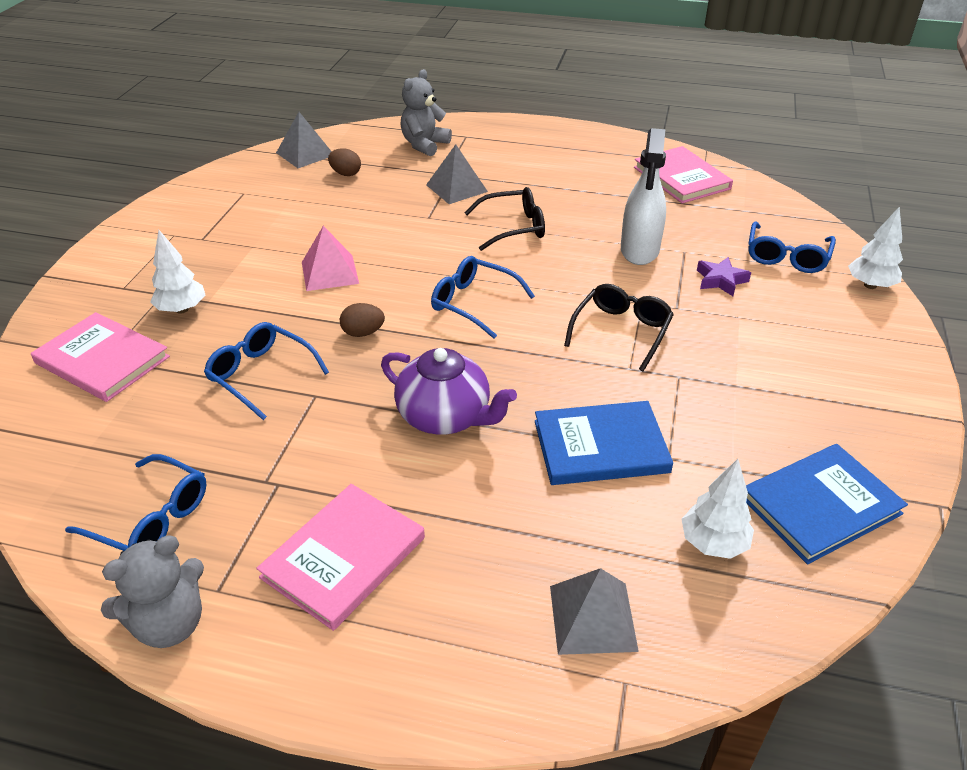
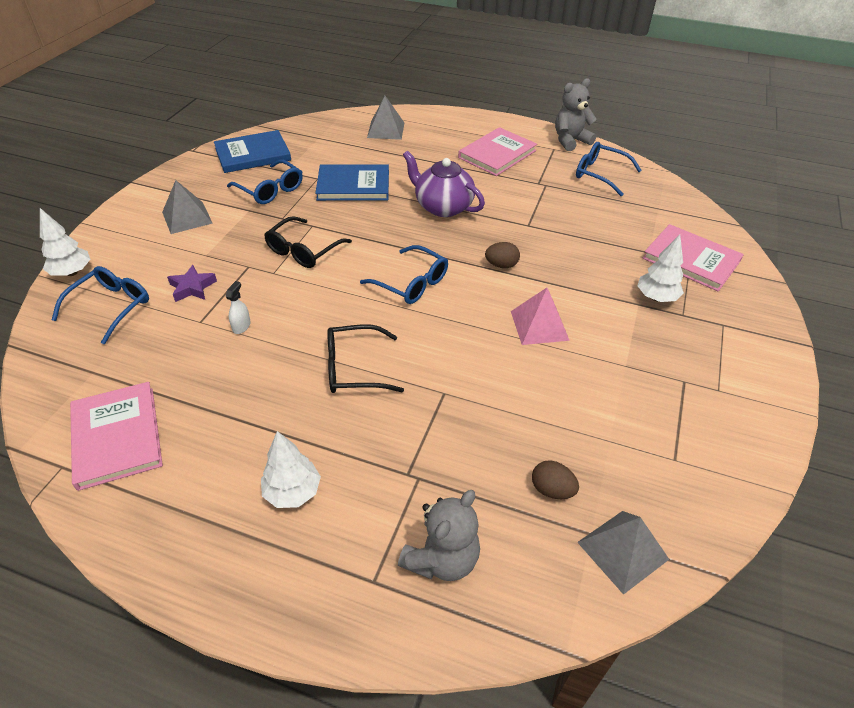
camera: 175 degrees left, 5 degrees up
blue glasses [204,322,329,420] -> blue glasses moved to [227,160,303,204]
grey pyramid [426,144,488,204] -> grey pyramid moved to [162,180,213,234]
white spray bottle [621,128,666,265] -> white spray bottle [226,281,251,334], size x0.41
white tree [681,459,754,559] -> white tree moved to [261,431,321,508]

